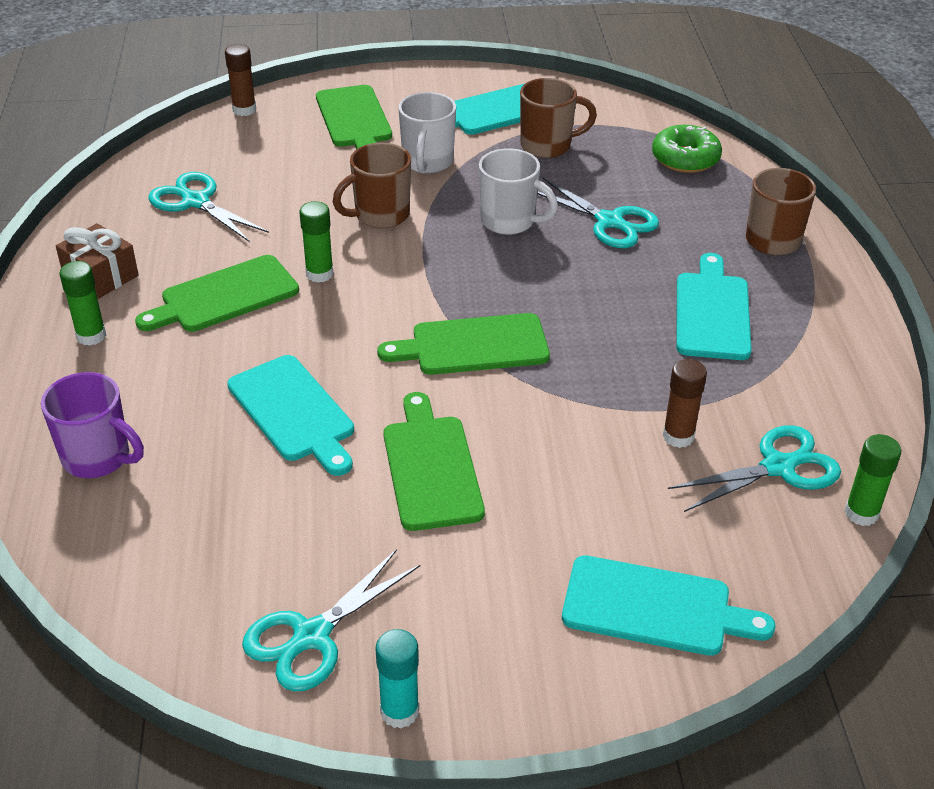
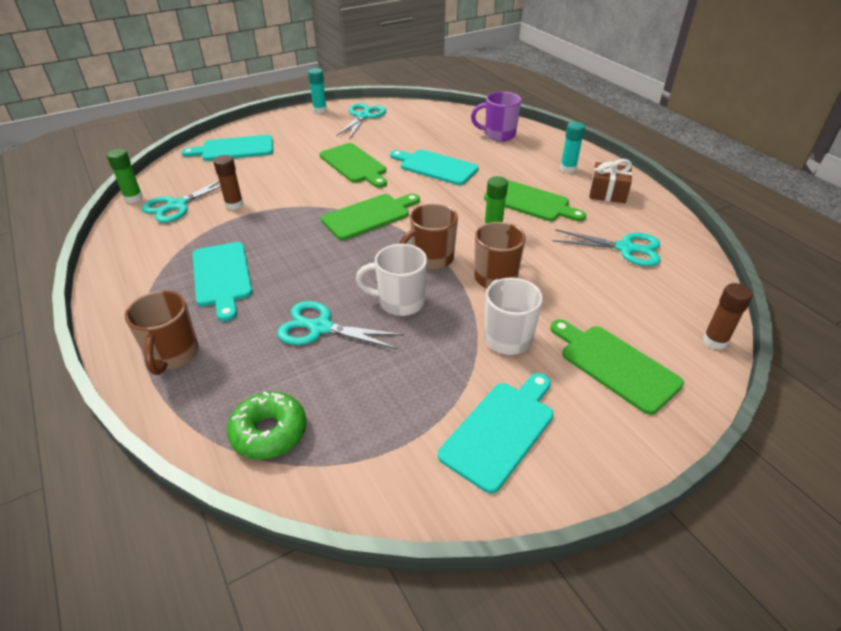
camera: 155 degrees right, 0 degrees up
green glue stick [59,261,106,346] -> turquoise glue stick [560,122,585,173]
green cutting board [135,255,299,332] -> green cutting board turned 90 degrees clockwise [484,180,586,221]
brown mug [520,78,597,158] -> brown mug moved to [399,204,458,270]

